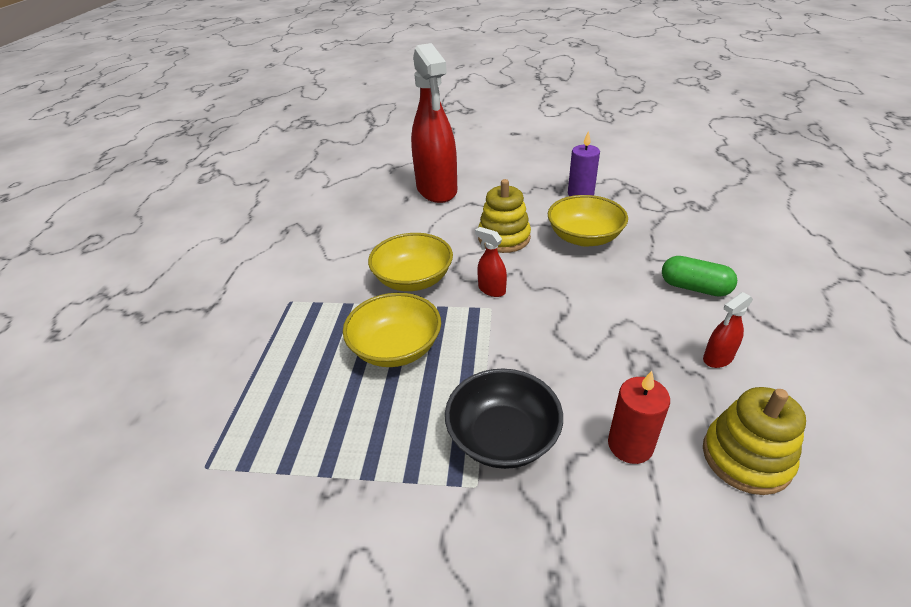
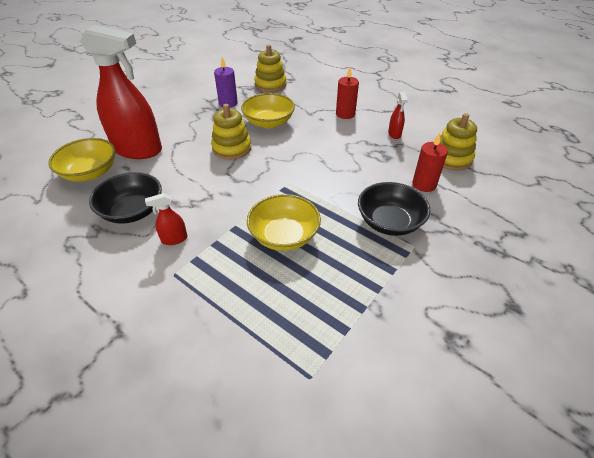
camera: 60 degrees left, 5 degrees up
yellow bowl [368,233,453,291] -> yellow bowl moved to [48,138,115,182]
red spray bottle [475,227,507,297] -> red spray bottle moved to [145,193,187,245]
green capsule [662,256,737,297] -> red candle [336,67,359,119]
none -> black bowl [89,172,162,224]
none -> yellow stacking toy [254,45,287,92]

